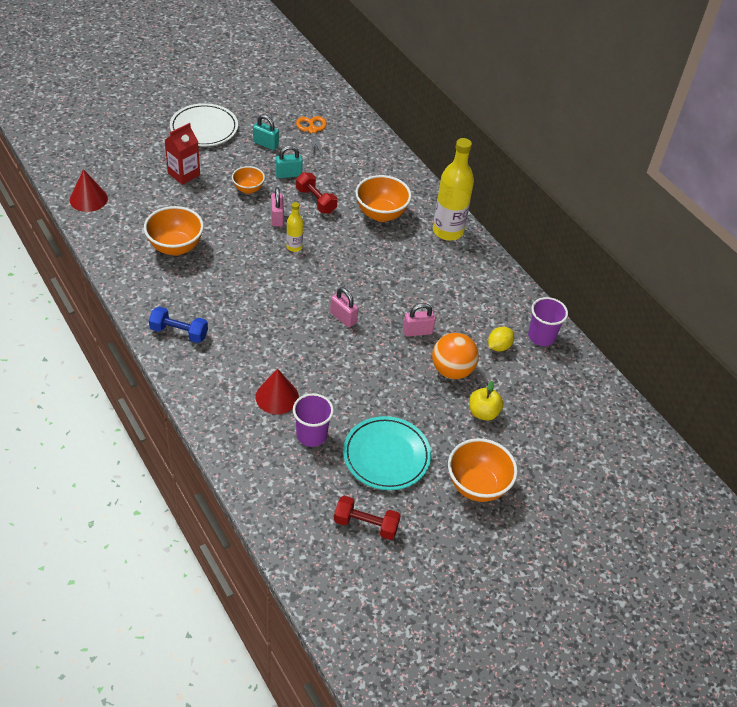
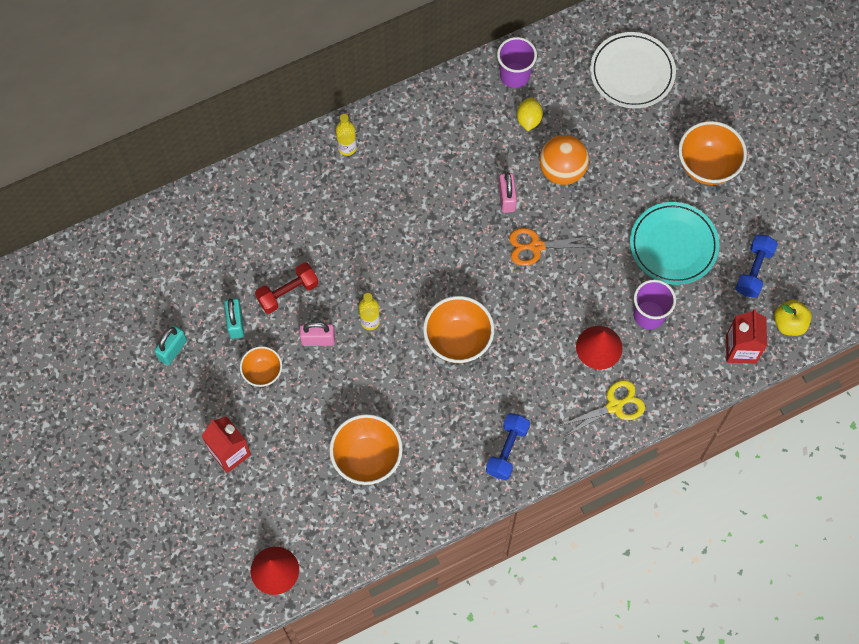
camera: 80 degrees left, 20 degrees up
white plate [170,103,238,147] -> white plate moved to [590,32,676,108]
orange scissors [296,116,327,157] -> orange scissors moved to [509,228,596,266]
pink padlock [330,287,358,328] -> none
red dumbbell [334,496,401,540] -> blue dumbbell [736,234,778,298]
orange bowl [356,175,412,222] -> orange bowl moved to [423,296,494,363]
yellow bottle [433,138,474,241] -> yellow bottle [336,114,357,156], size x0.49
yellow apple [469,381,503,421] -> yellow apple moved to [774,300,812,336]
yellow lemon [488,327,514,351] -> yellow lemon turned 45 degrees clockwise [517,97,543,131]
none -> yellow scissors [559,380,645,437]
none -> red carton [726,309,767,364]

